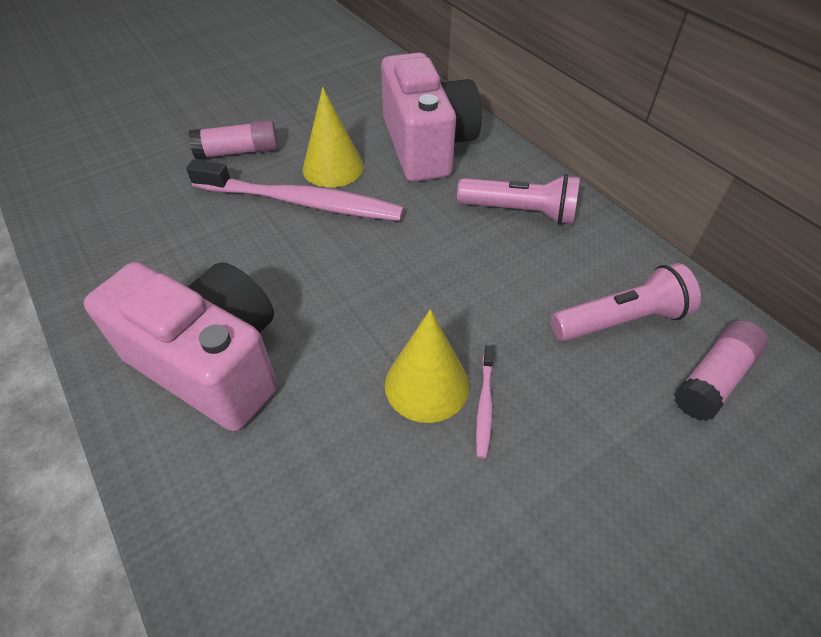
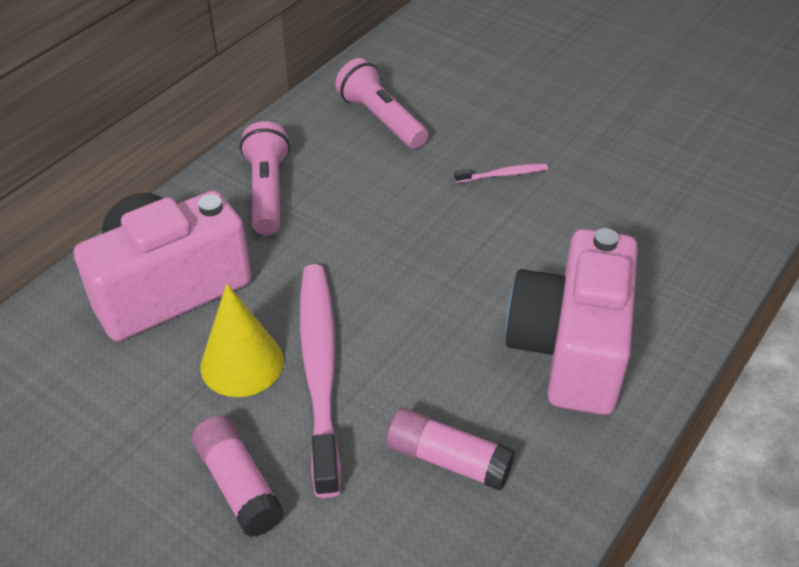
camera: 110 degrees left, 5 degrees down
yellow cone [385,309,469,423] -> none
pink glue stick [674,320,768,421] -> pink glue stick moved to [386,408,515,491]

